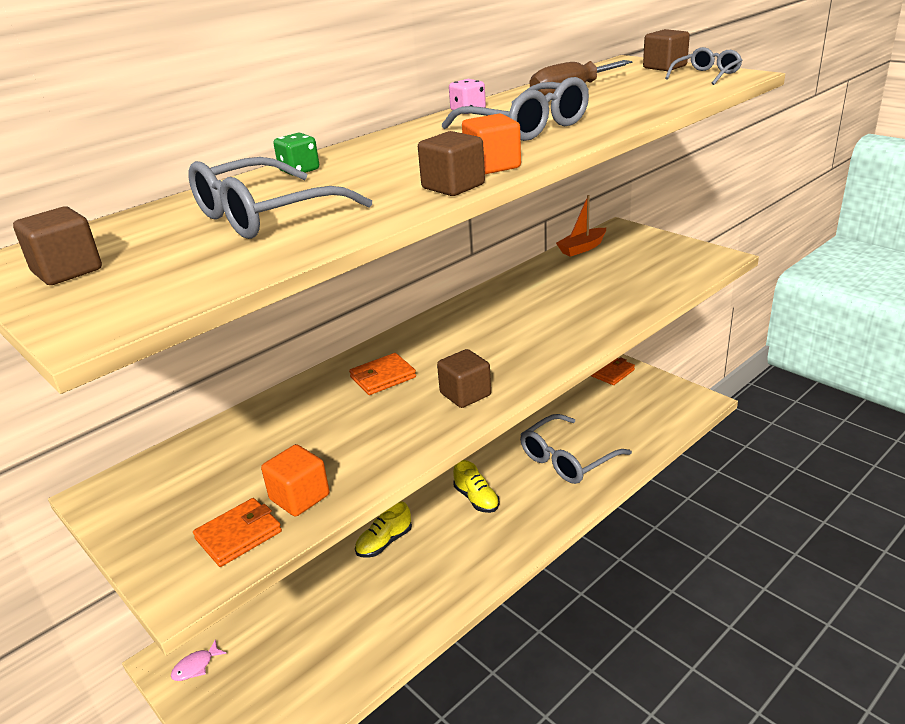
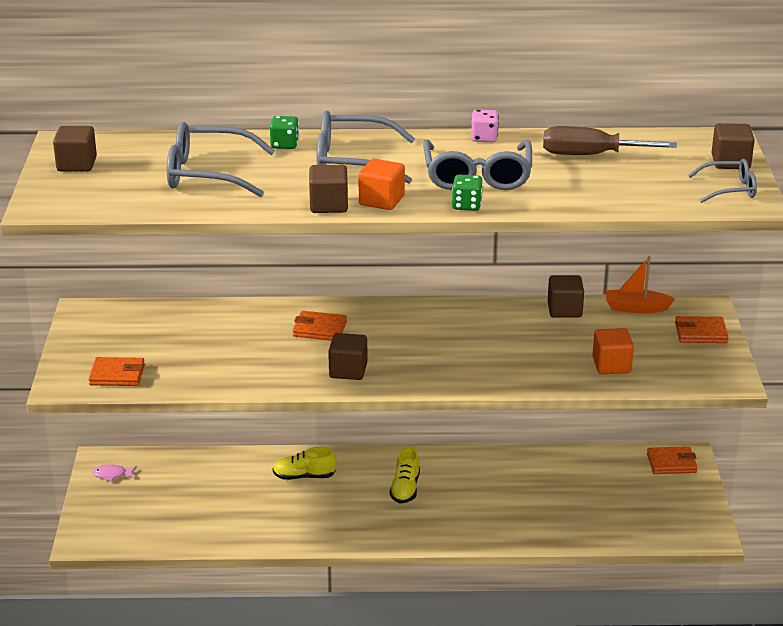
camera: 40 degrees right, 0 degrees up
orange cube [261,444,329,517] -> orange cube moved to [592,328,634,374]
grey glasses [520,414,632,484] -> grey glasses moved to [317,111,415,184]
none -> green dice [452,174,483,211]
none -> brown cube [548,275,584,318]
none -> orange wallet [675,316,728,343]

